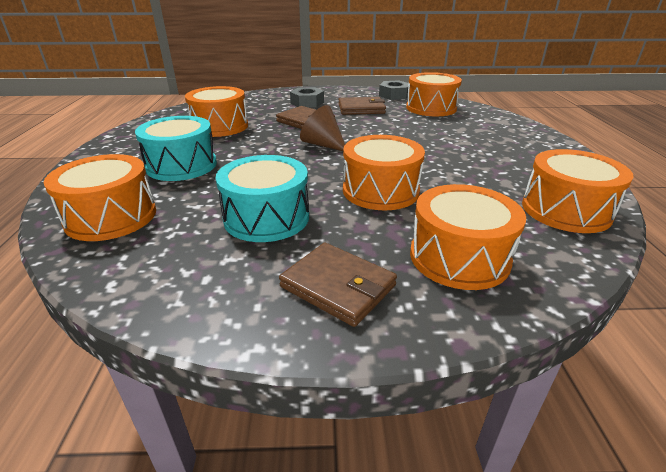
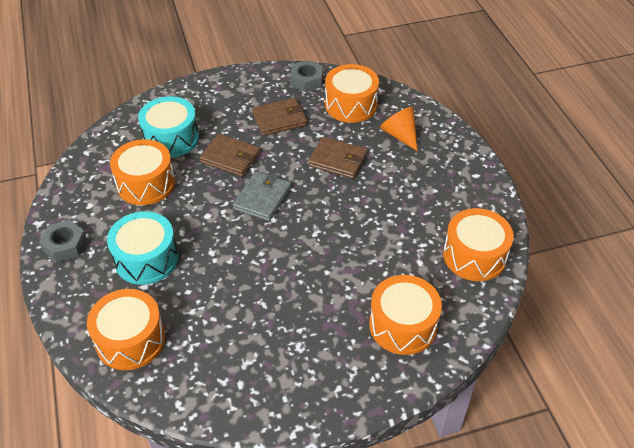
camera: 15 degrees left, 15 degrees up
turquoise drum [216,155,309,242] -> turquoise drum moved to [138,96,199,158]
brown wallet [279,243,397,327] -> brown wallet moved to [308,137,367,179]
grey nut [290,87,324,107] -> grey nut moved to [39,220,87,262]
brown cone [300,105,345,151] -> grey wallet [233,171,291,221]
orange drum [343,135,425,210] -> none
none -> orange cone [380,107,418,151]

